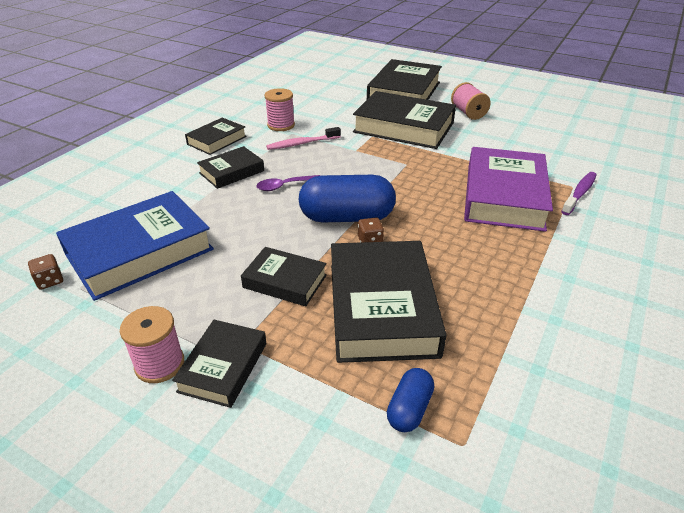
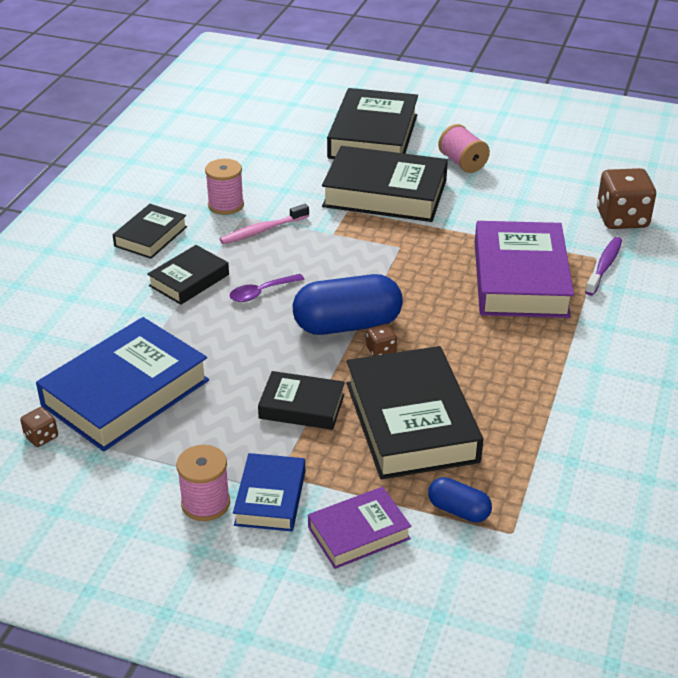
camera: 10 degrees left, 0 degrees up
black book [172,320,266,408] -> blue book [233,453,305,532]
blue capsule [387,368,434,432] -> blue capsule turned 75 degrees counterclockwise [428,477,492,523]
none -> purple book [308,487,411,569]
none -> brown dice [597,168,656,229]

